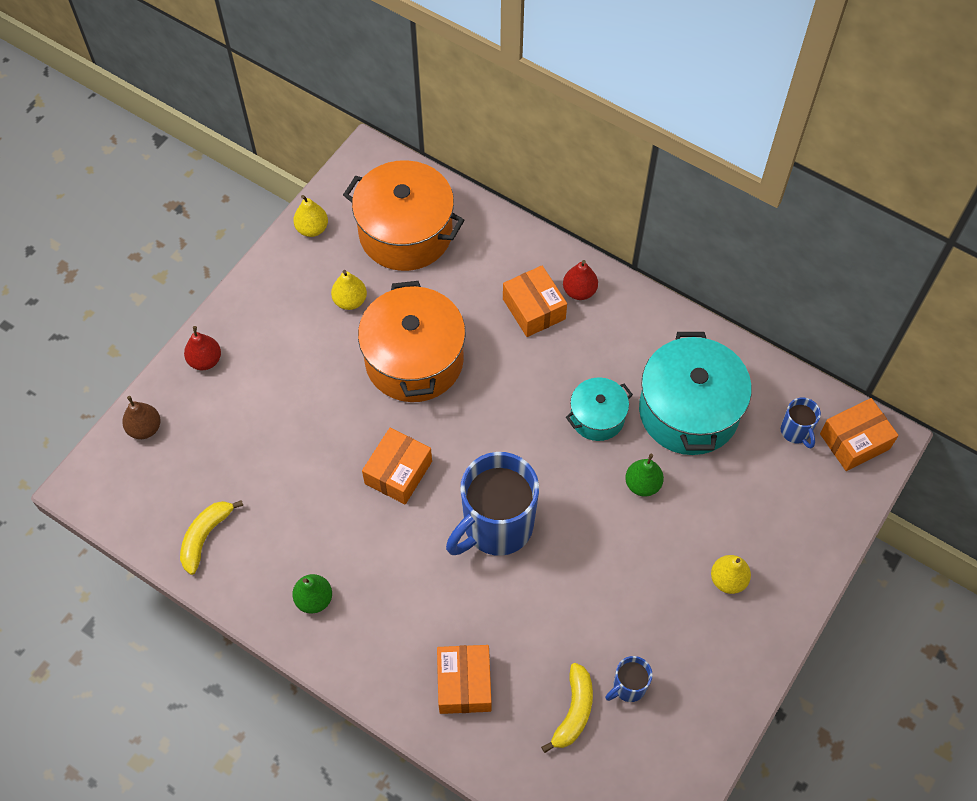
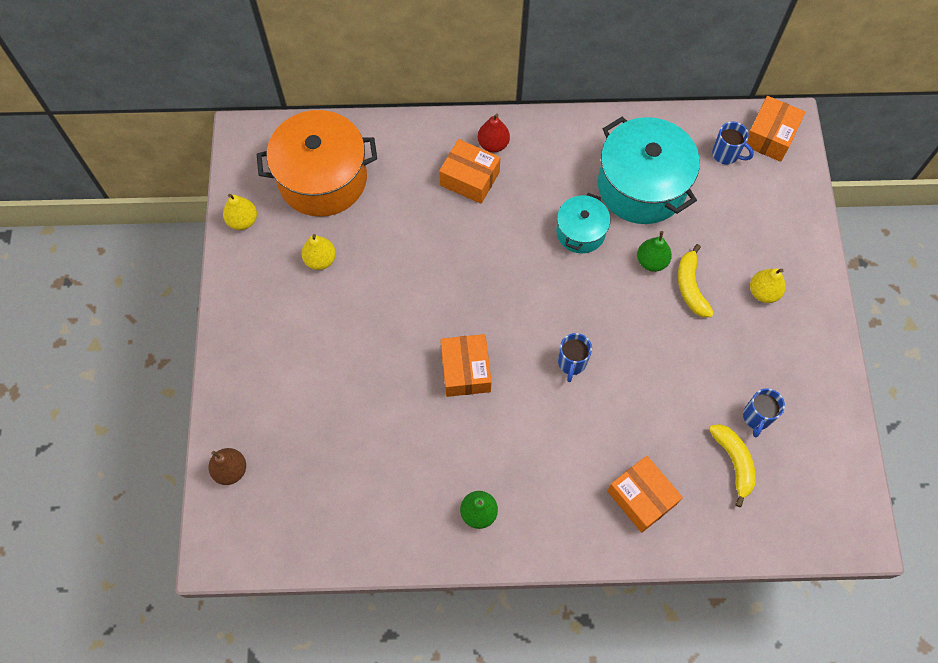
camera: 35 degrees left, 5 degrees up
yellow banana [180,500,243,575] -> yellow banana moved to [678,244,714,317]
red pear [184,326,221,370] -> none
orange pot [358,281,466,402] -> none
blue mug [446,452,539,556] -> blue mug [558,333,592,382], size x0.45

